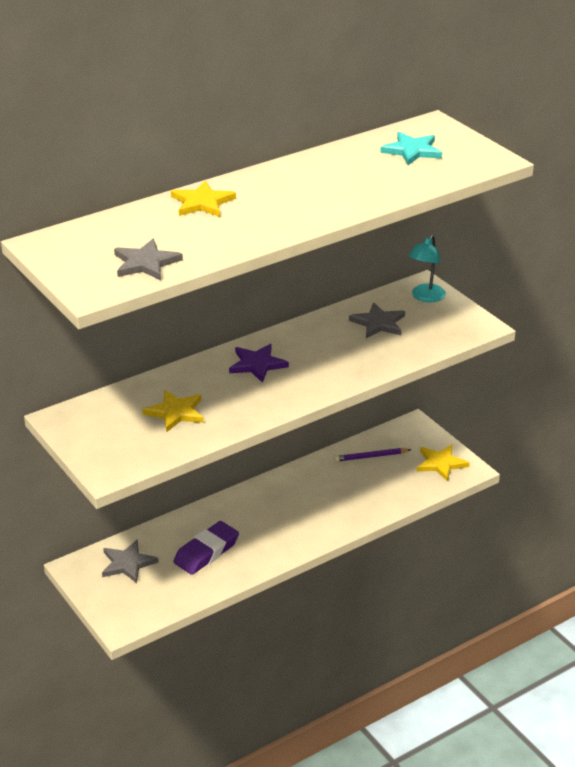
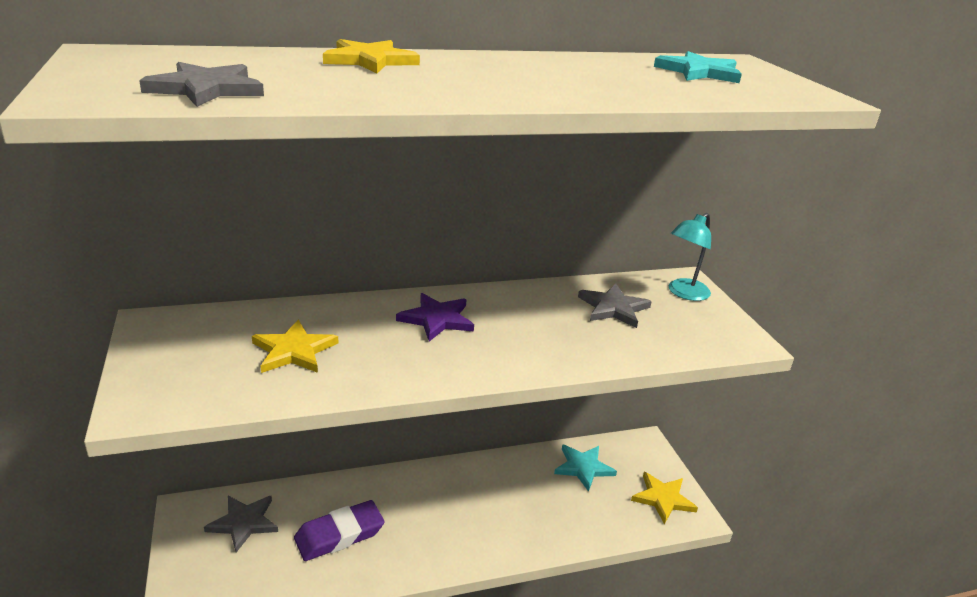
camera: 15 degrees right, 5 degrees down
purple pencil [334,448,411,462] -> turquoise star [554,444,617,492]

